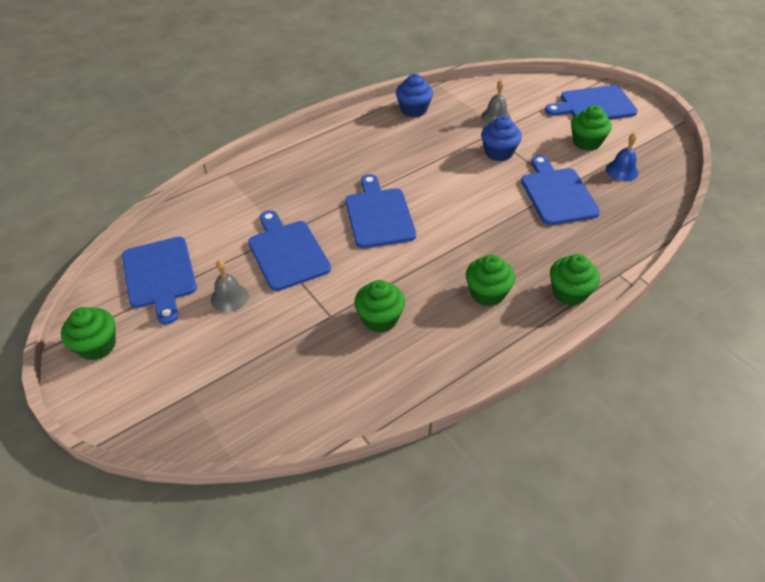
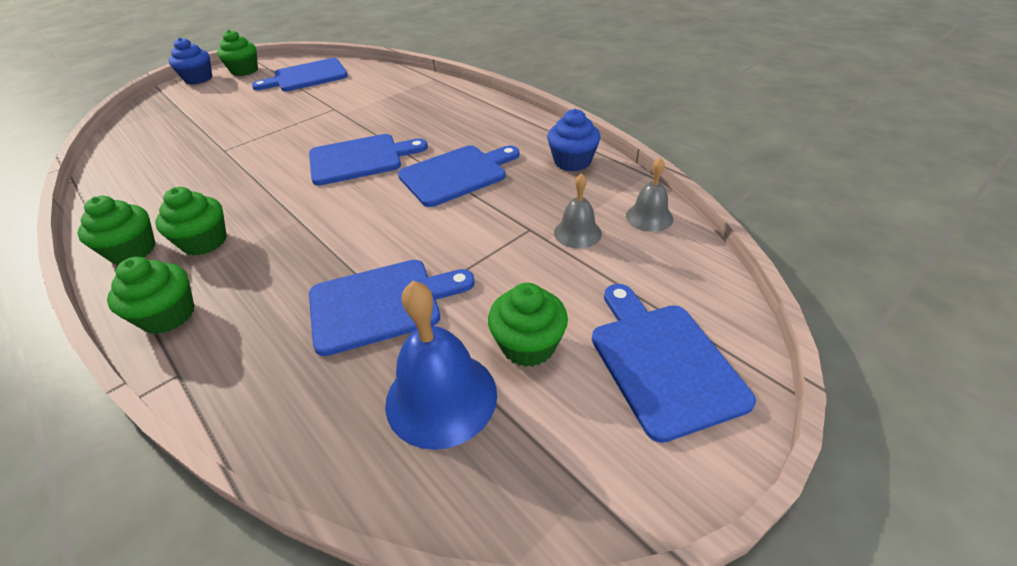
camera: 85 degrees right, 5 degrees down
grey bell [211,260,249,312] -> grey bell moved to [626,157,673,232]
blue cutting board [248,210,331,291] -> blue cutting board moved to [398,145,519,207]
green cupcake [354,280,405,333] -> green cupcake moved to [77,196,155,265]
blue cupcake [481,115,522,161] -> blue cupcake moved to [169,37,212,84]
blue bell [606,133,639,181] -> blue bell [385,281,497,450], size x1.74

